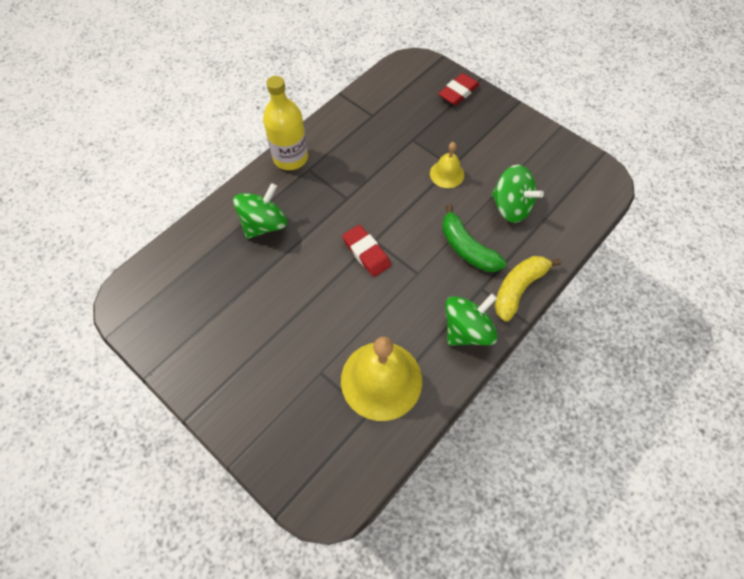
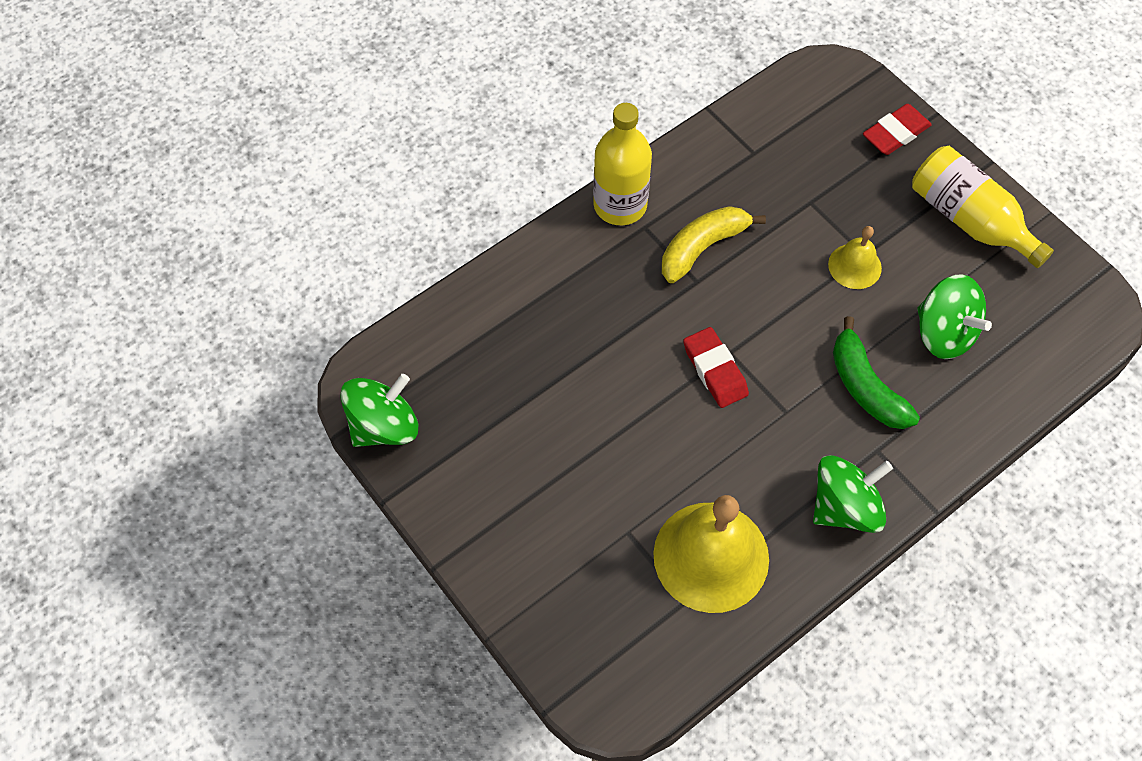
camera: 10 degrees right, 0 degrees up
green spinning top [233,183,287,239] -> green spinning top moved to [340,374,418,447]
yellow banana [494,256,561,322] -> yellow banana moved to [662,206,766,283]
none -> yellow bottle [912,146,1054,268]

